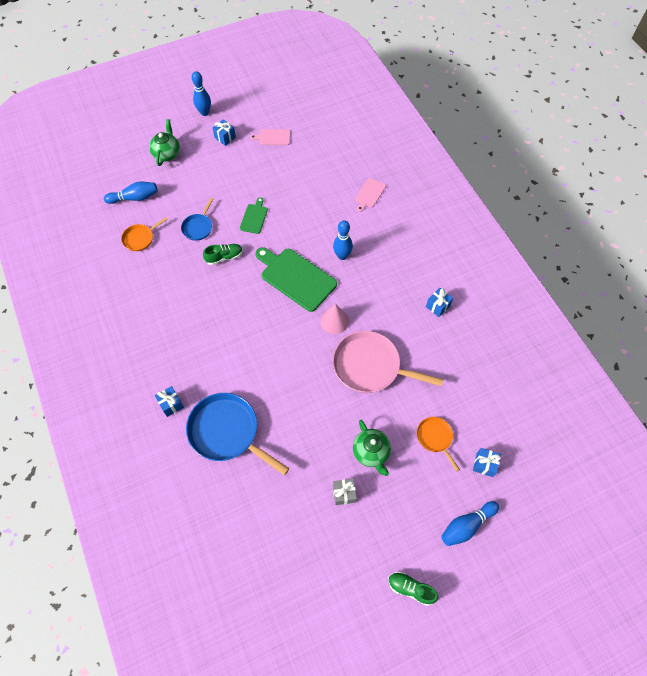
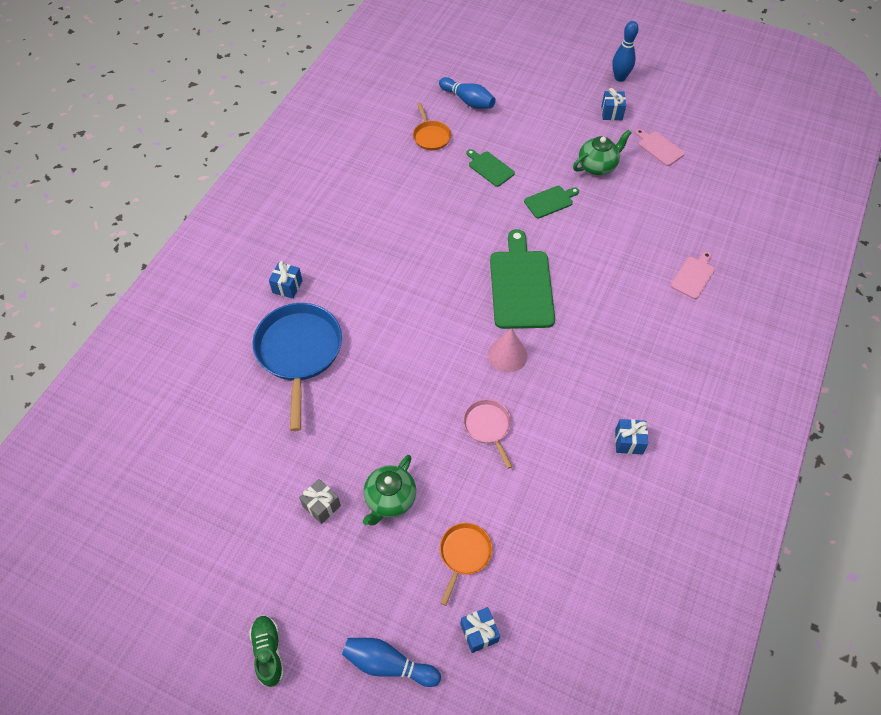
camera: 50 degrees right, 5 degrees down
orange pan [121,217,168,251] -> orange pan turned 120 degrees counterclockwise [413,102,451,150]
green teapot [149,119,180,166] -> green teapot moved to [573,130,631,175]
blue pan [181,198,213,241] -> green cutting board [466,149,515,187]
green shoe [203,244,243,265] -> none
pink pan [332,331,444,393] -> pink pan [463,399,513,469], size x0.52
blue bowling pin [333,220,353,260] -> none
pink cutting board [355,178,386,212] -> pink cutting board turned 135 degrees clockwise [671,252,715,299]

